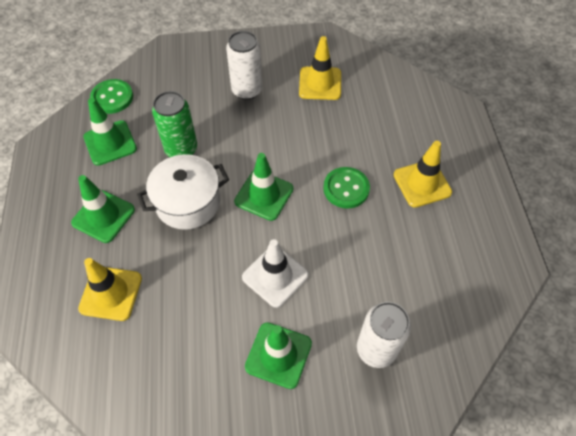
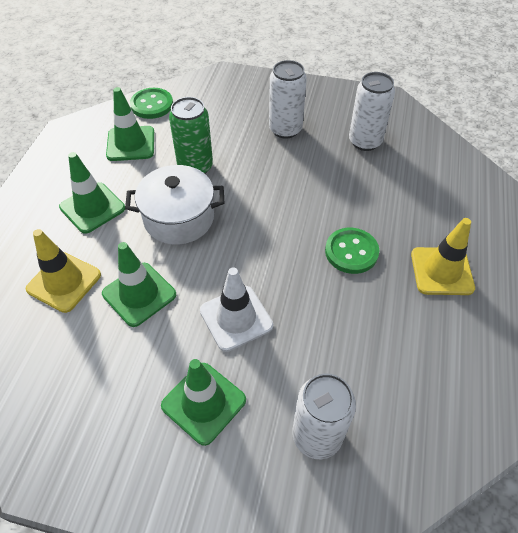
camera: 20 degrees right, 5 degrees down
green traffic cone [234,153,293,221] -> green traffic cone moved to [102,242,176,327]
yellow traffic cone [299,36,341,100] -> white can [349,72,395,151]

